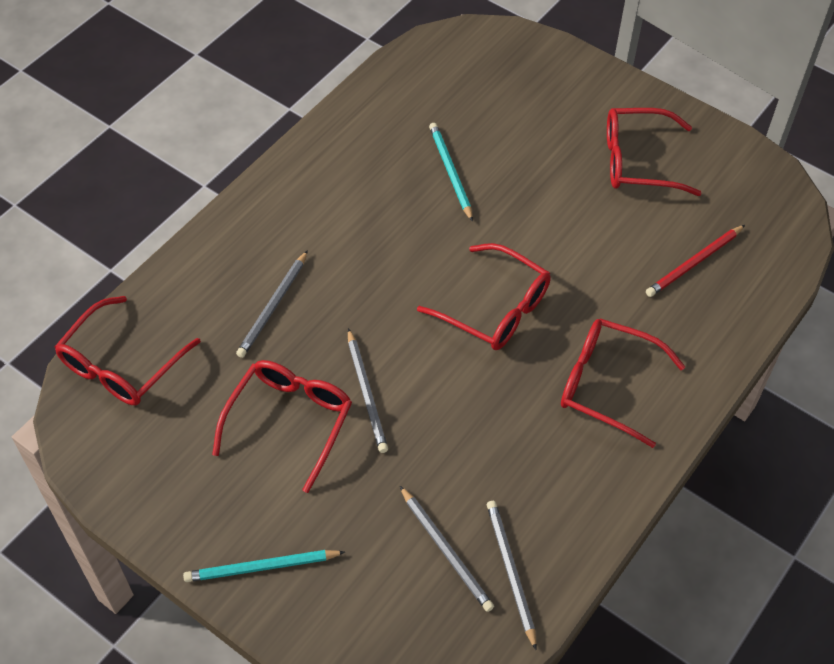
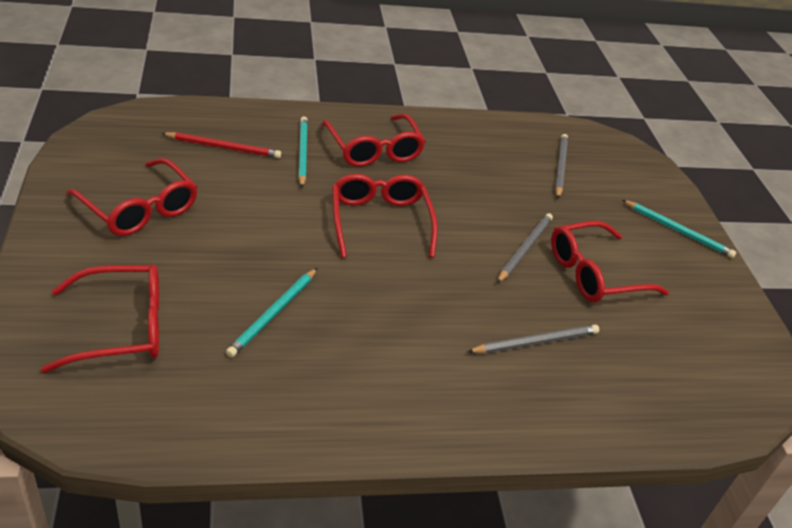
camera: 140 degrees left, 15 degrees down
red glasses [55,296,201,405] -> red glasses moved to [41,265,159,373]
grey pencil [487,501,537,650] -> none
none -> turquoise pencil [298,117,308,187]

